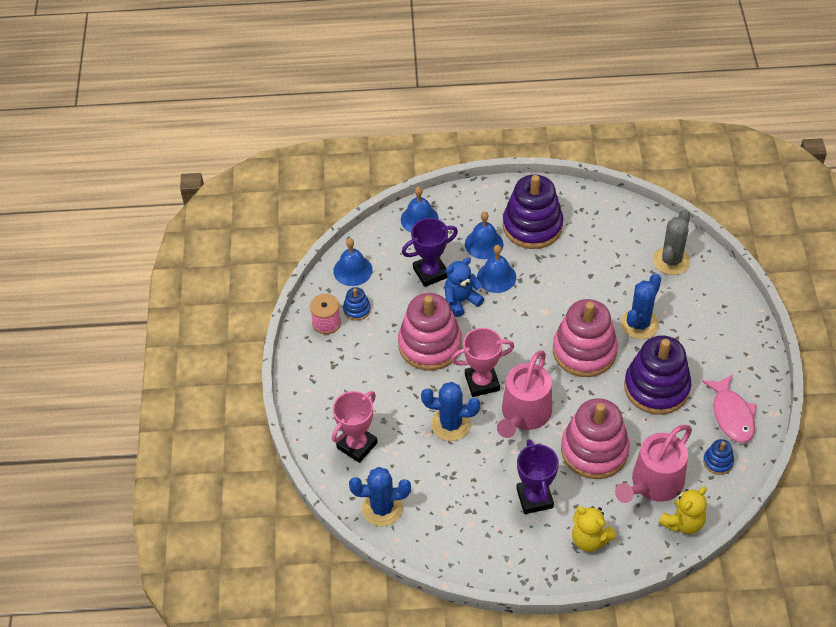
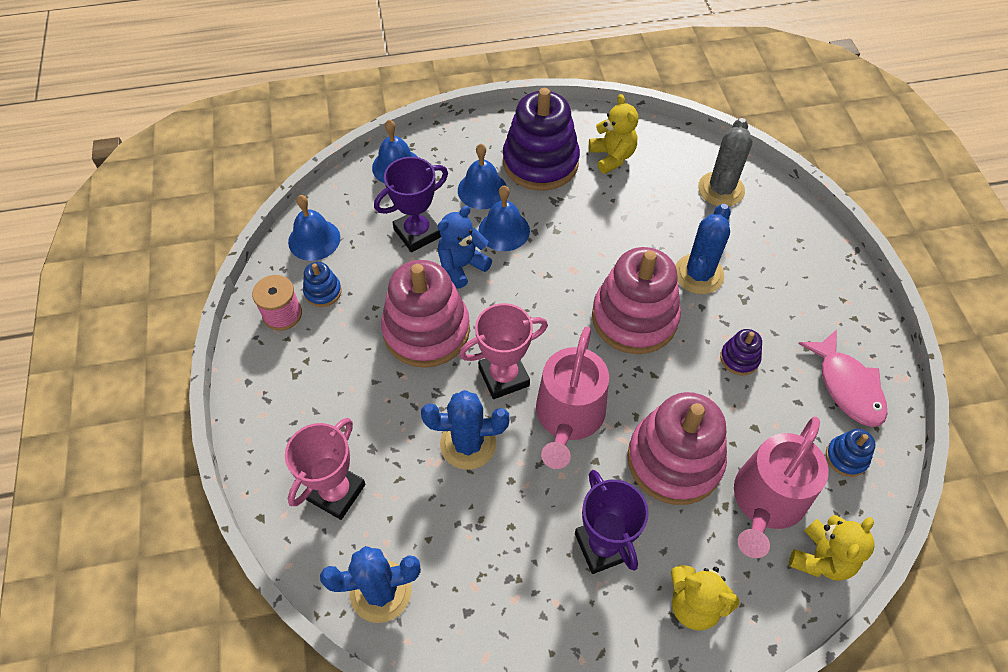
camera: 10 degrees left, 5 degrees up
purple stacking toy [624,335,691,415] -> purple stacking toy [720,329,762,375], size x0.44
none -> yellow teddy bear [589,94,638,174]

